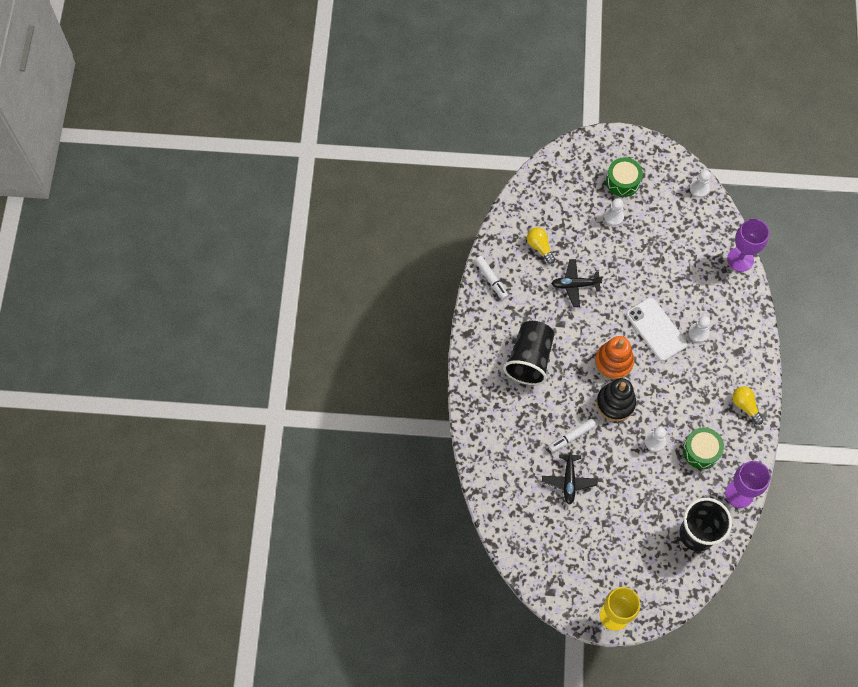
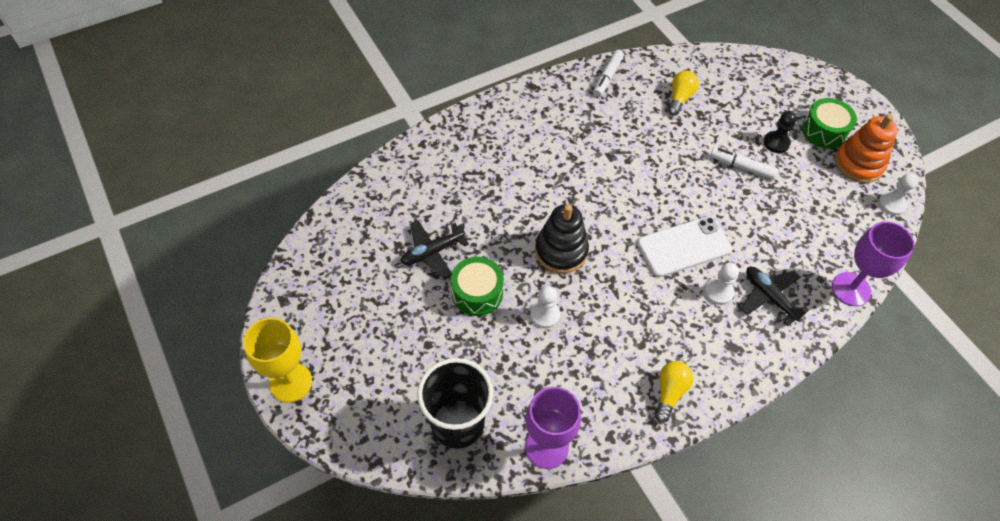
camera: 55 degrees right, 10 degrees down
black cup [503,321,555,385] -> none
white marker [548,418,596,452] -> white marker moved to [710,148,778,180]
black plane [551,259,603,307] -> black plane moved to [741,267,809,326]
orange stacking toy [595,336,634,380] -> orange stacking toy moved to [835,114,898,183]
white pawn [604,198,624,226] -> black pawn [764,111,797,153]
white phone [626,297,687,361] -> white phone turned 45 degrees clockwise [637,216,732,277]
green drum [683,427,724,469] -> green drum moved to [451,257,504,316]

